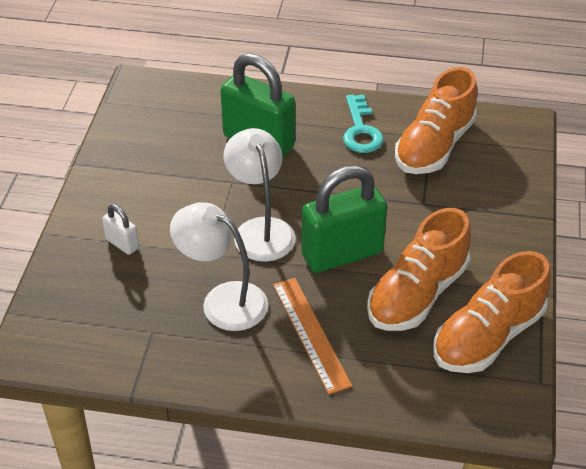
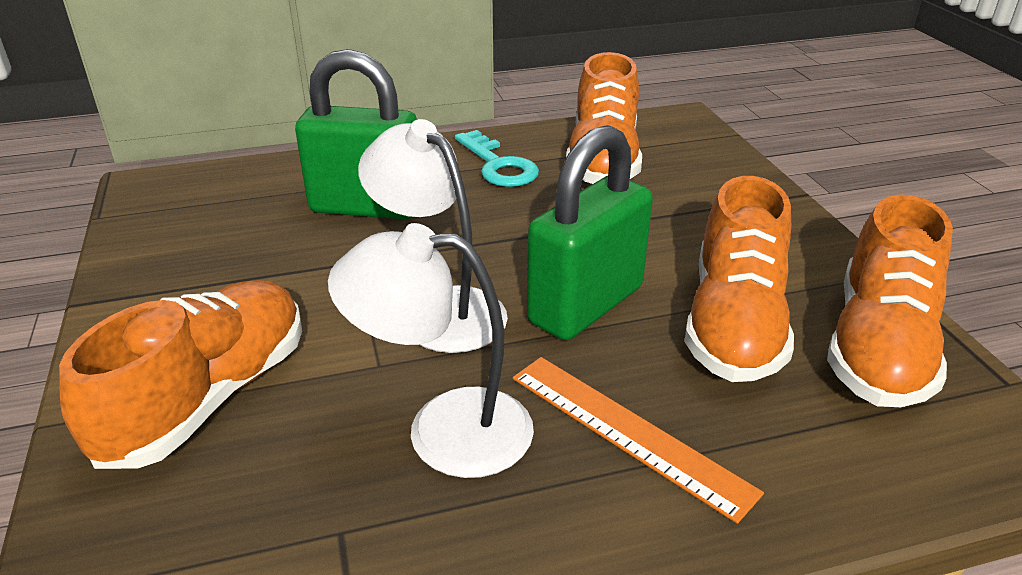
camera: 25 degrees left, 10 degrees down
white padlock [102,204,139,255] -> orange shoe [59,280,302,469]

